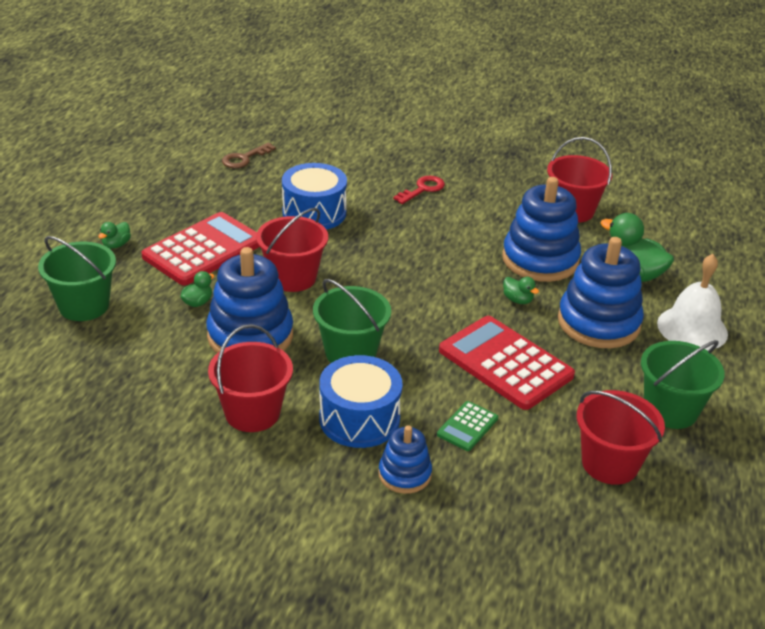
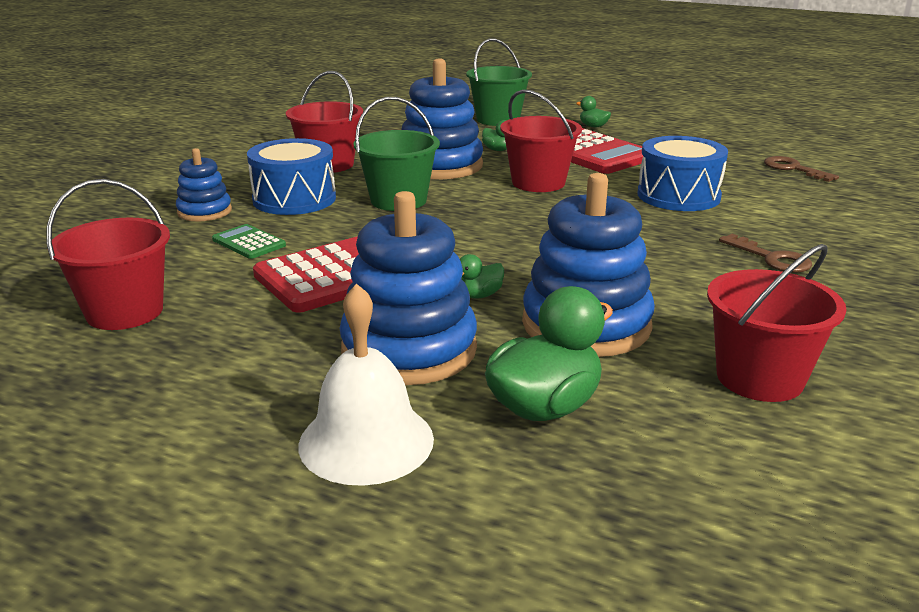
camera: 100 degrees right, 10 degrees down
red key [393,176,445,204] -> brown key [719,234,812,273]
green bucket [641,340,725,429] -> none

